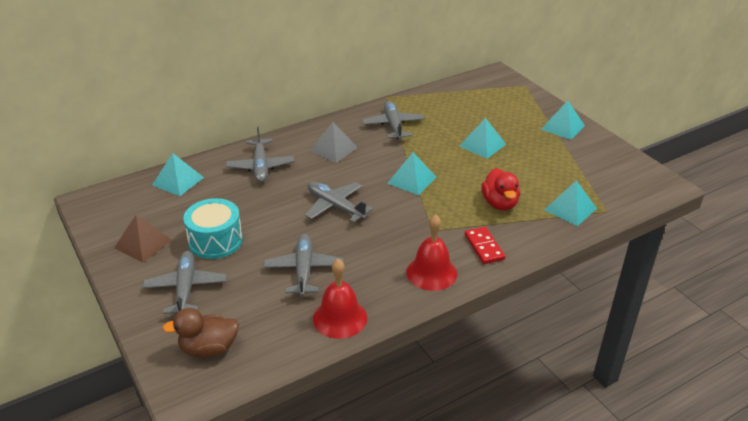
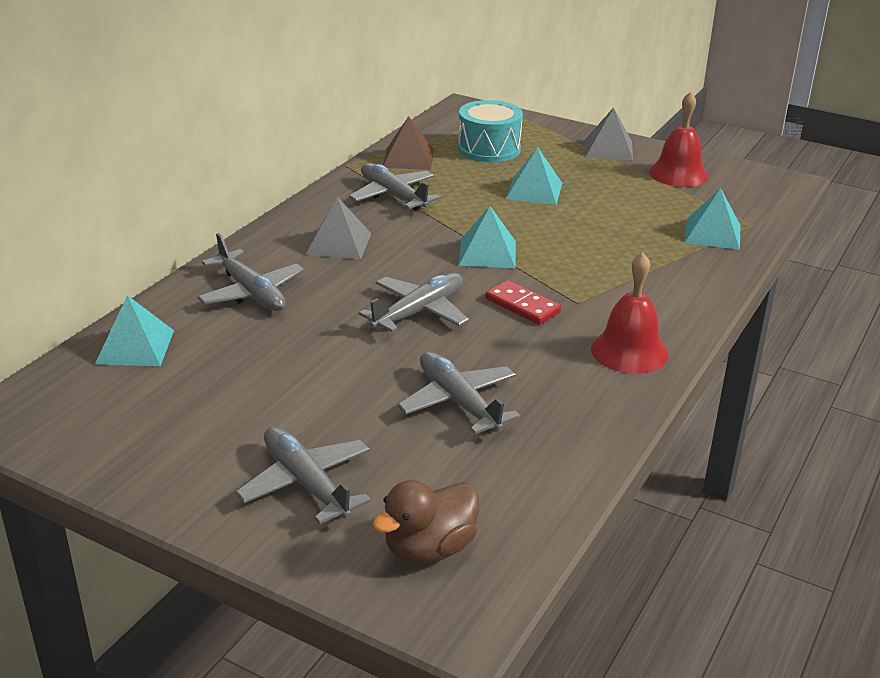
camera: 30 degrees left, 5 degrees down
brown pyramid [114,215,172,263] -> brown pyramid moved to [383,116,434,170]
turquoise drum [183,198,243,259] -> turquoise drum moved to [458,100,523,162]
grey plane [305,181,373,223] -> grey plane turned 120 degrees clockwise [359,273,469,332]
red bell [313,259,367,339] -> red bell moved to [649,92,709,187]
red domino [465,227,505,264] -> red domino moved to [485,280,561,325]
red duck [481,168,520,211] -> none
turquoise pyramid [541,101,585,140] -> grey pyramid [585,107,633,160]

